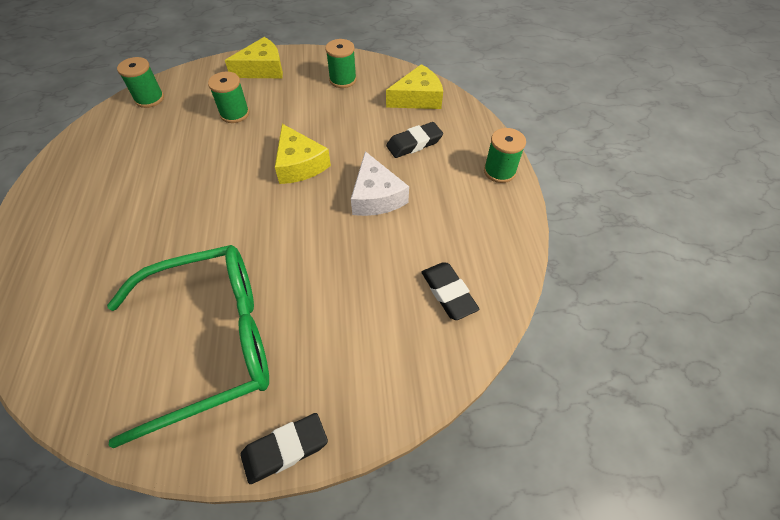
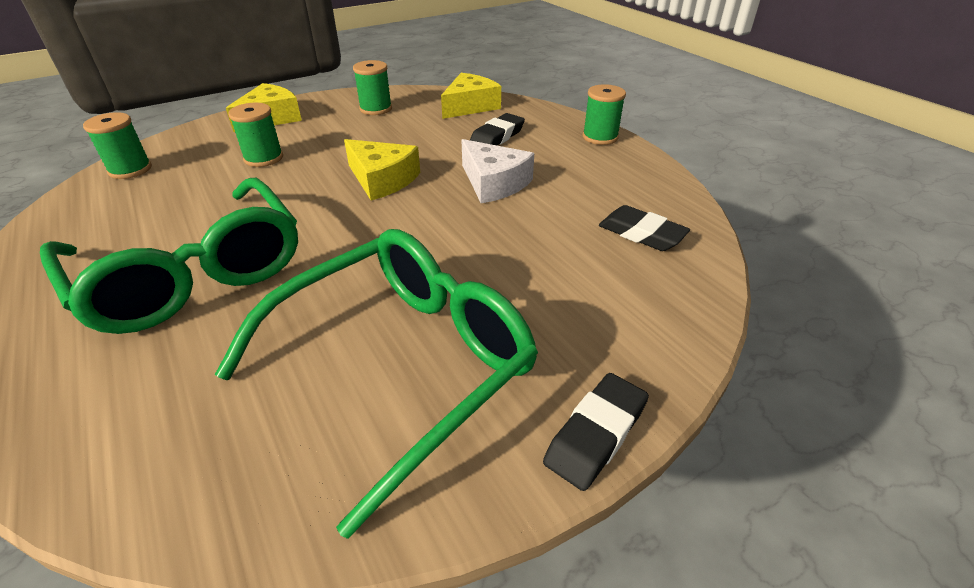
camera: 25 degrees left, 15 degrees down
none -> green glasses [40,178,298,334]

